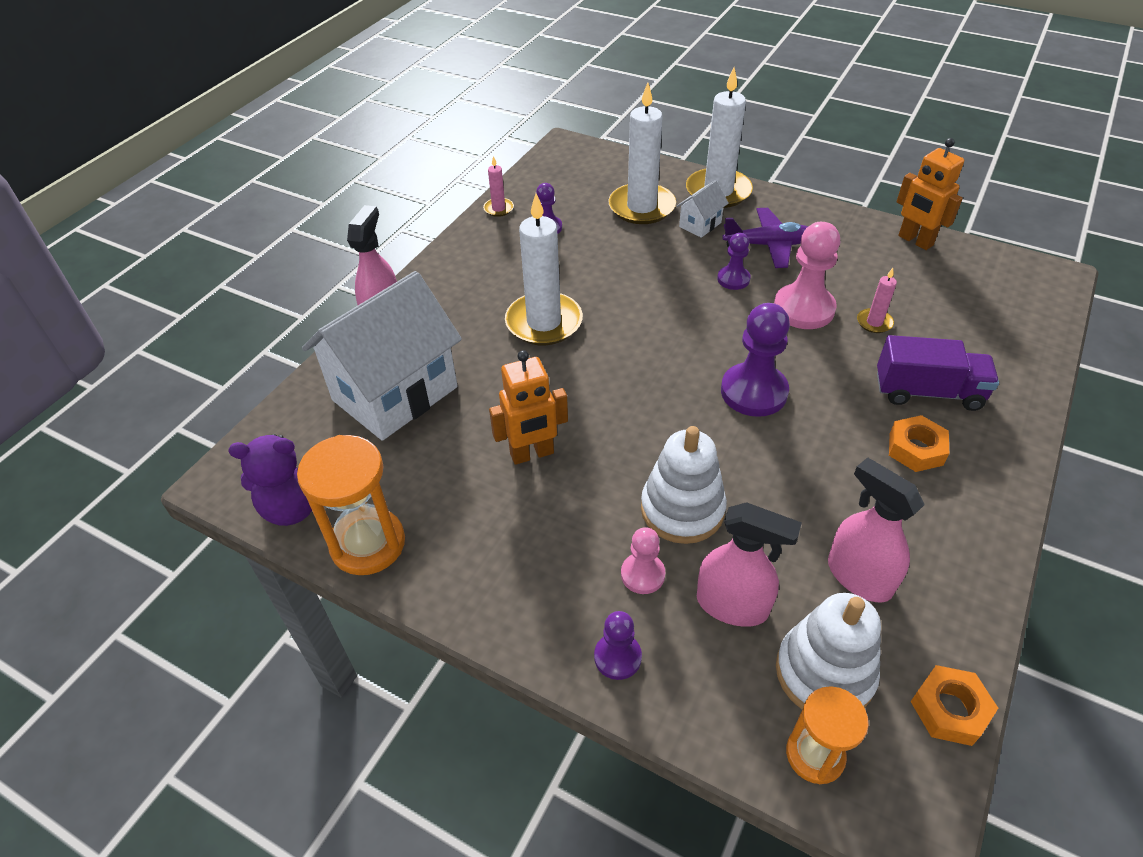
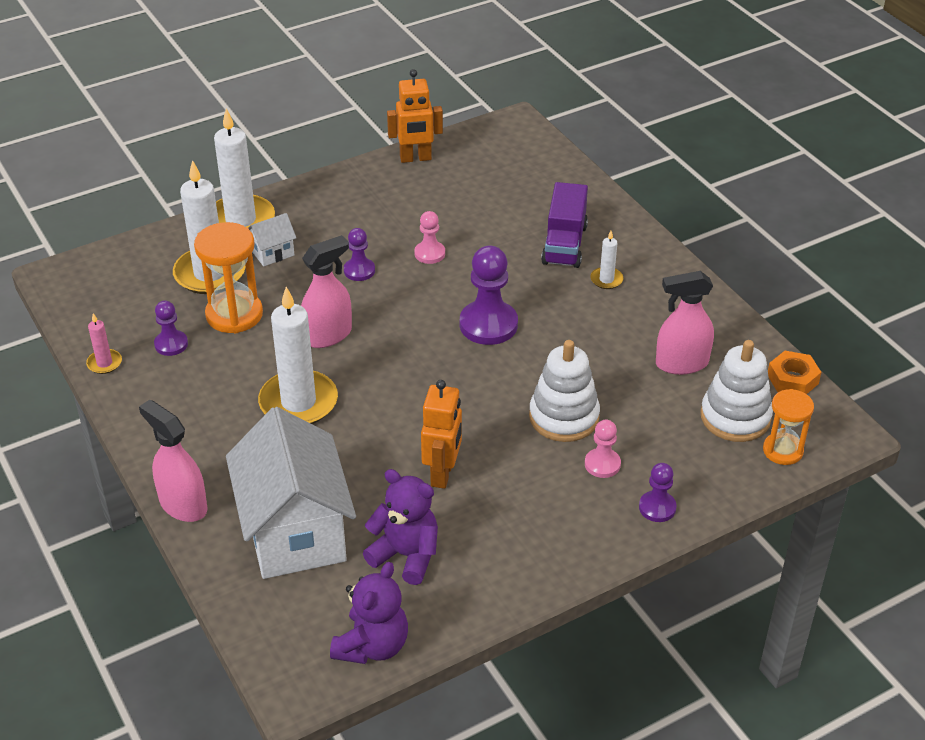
camera: 60 degrees left, 5 degrees down
orange hourglass [297,435,405,575] -> orange hourglass moved to [194,222,263,333]
white house [676,180,729,238] -> white house turned 75 degrees clockwise [248,213,296,266]
pink spray bottle [697,502,802,627] -> pink spray bottle moved to [301,235,352,348]
purple plane [722,208,808,268] -> none
pink pawn [774,222,840,329] -> pink pawn [414,211,445,264], size x0.56
pink candle [857,268,897,333] -> none
purple truck [877,335,999,411] -> purple truck turned 150 degrees clockwise [541,182,588,268]
orange nut [889,415,949,472] -> white candle [590,231,624,289]
none -> purple teddy bear [363,469,438,585]

